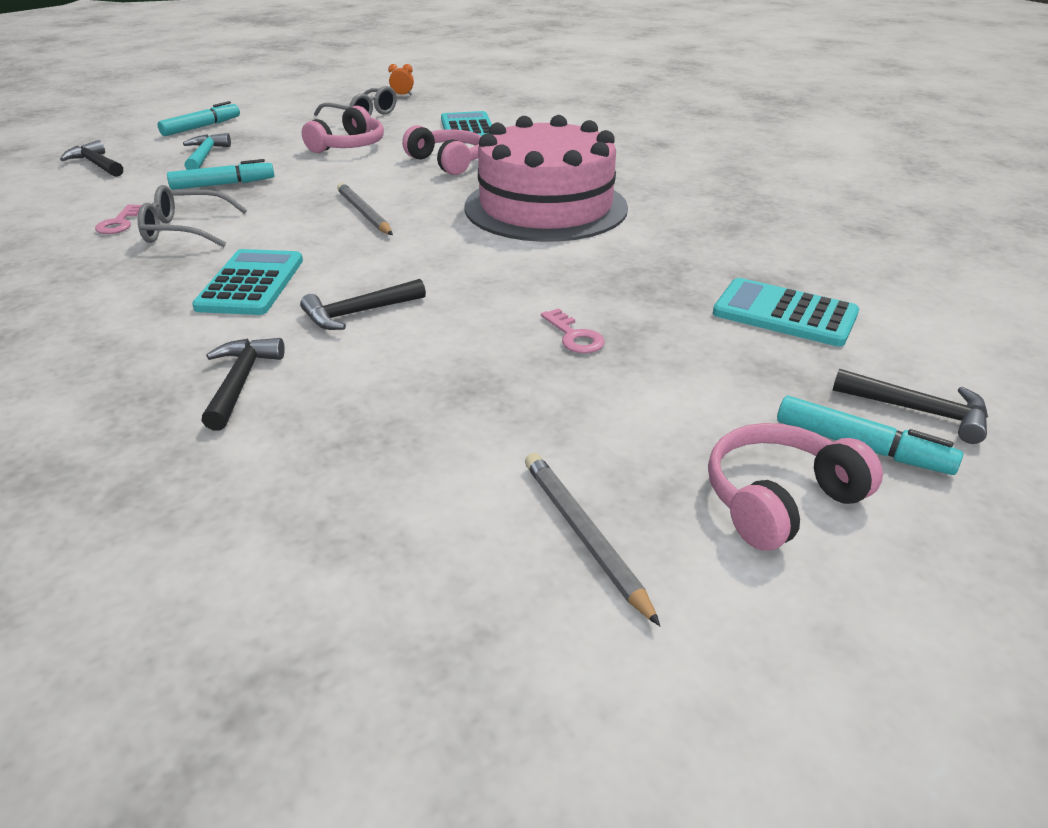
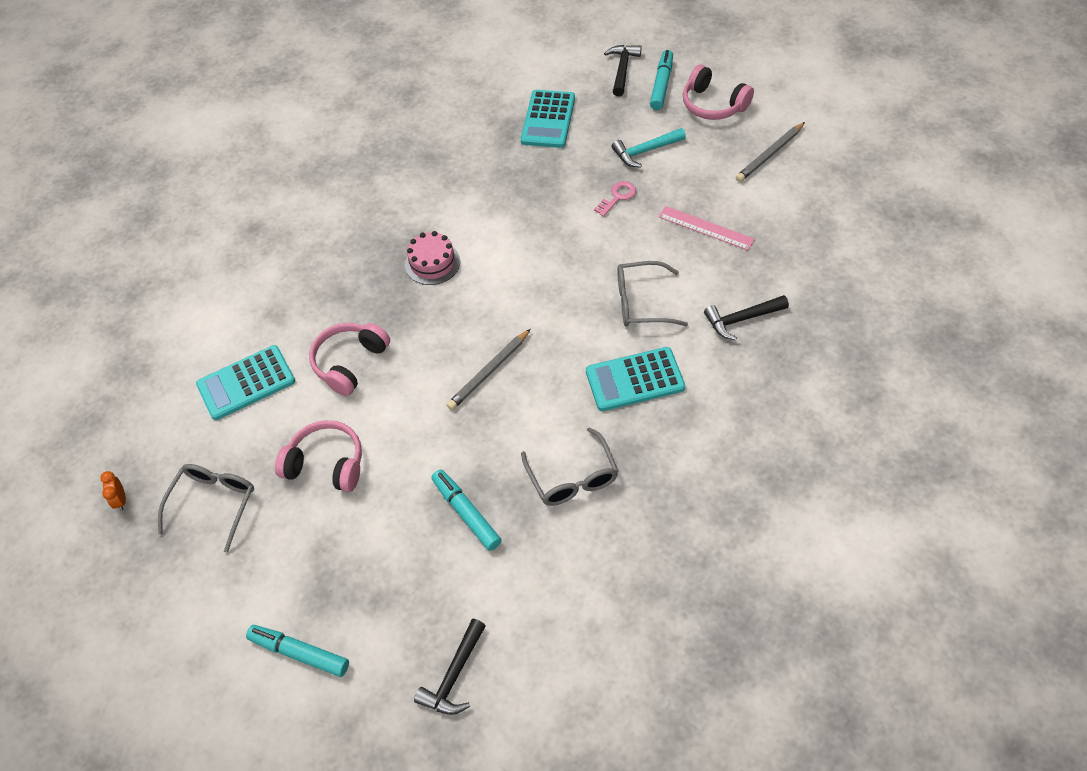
camera: 105 degrees left, 20 degrees up
pink key [95,204,142,234] -> none
turquoise hammer [183,133,231,170] -> turquoise hammer moved to [612,128,686,168]
black hammer [300,279,426,330] -> grey glasses [617,261,688,327]
pink cake [464,115,628,242] -> pink cake [405,231,460,285], size x0.42
none -> pink ruler [658,206,755,250]

